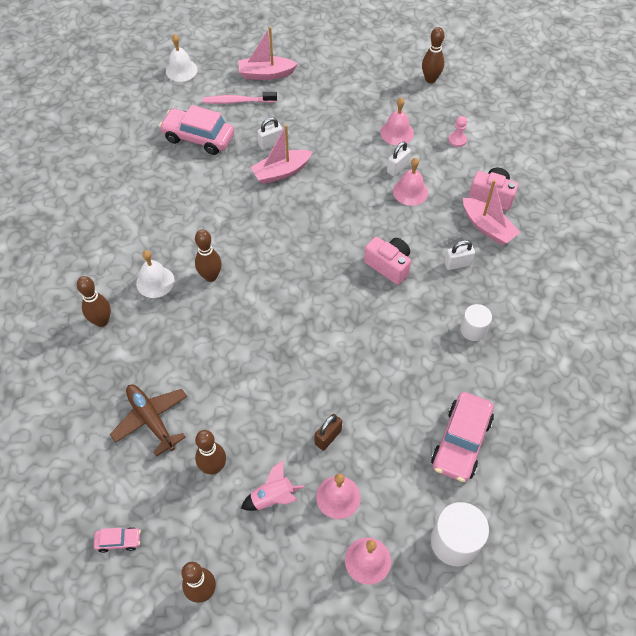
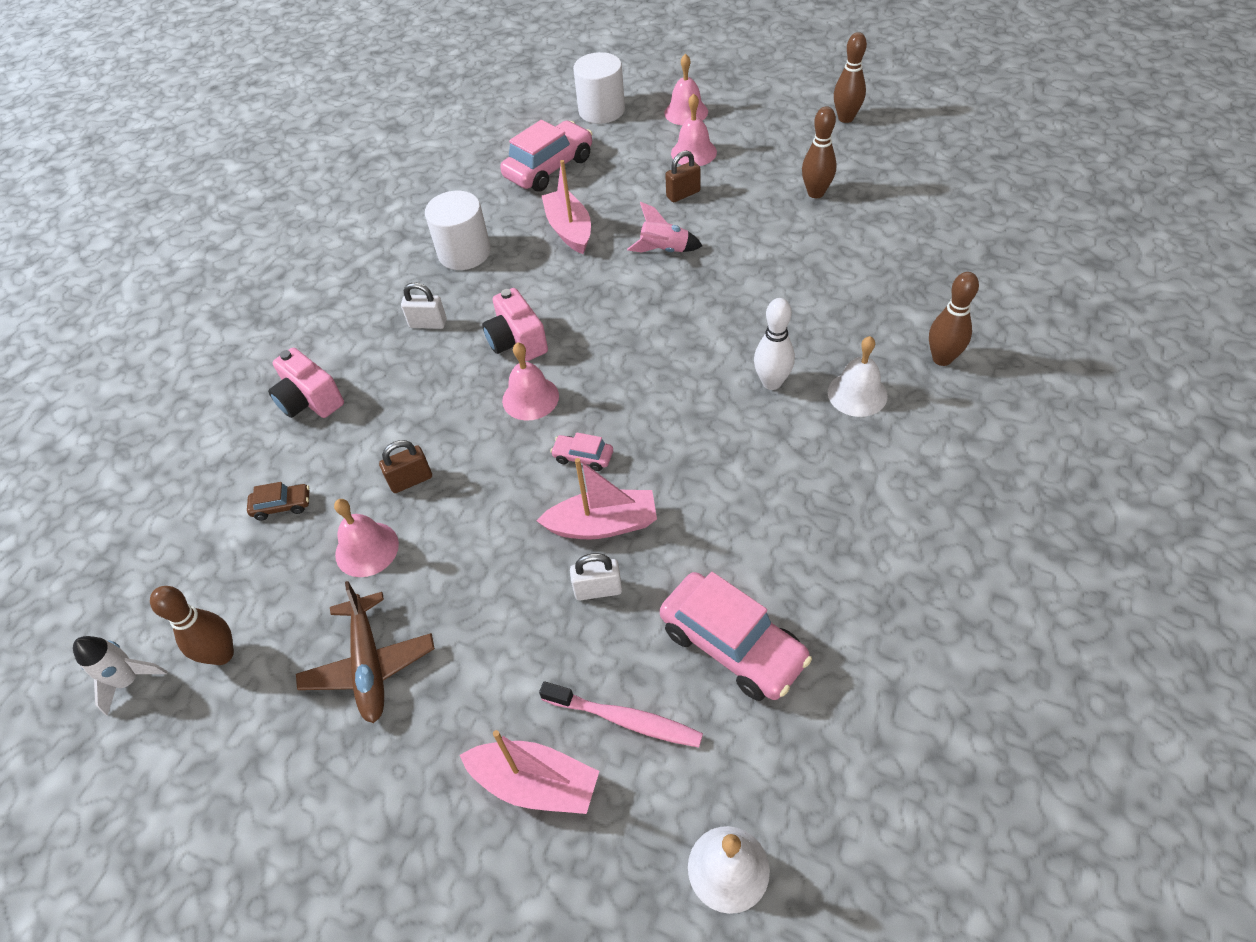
camera: 155 degrees left, 5 degrees down
pink car [94,527,141,553] -> pink car moved to [550,432,613,471]
brown plane [110,385,187,457] -> brown plane moved to [296,581,435,723]
brown bowling pin [195,230,222,282] -> white bowling pin [754,298,795,390]
pink rocket [241,460,304,511] -> pink rocket moved to [627,202,702,252]
white padlock [387,142,411,176] -> brown padlock [379,440,432,493]
pink bell [393,158,428,206] -> pink bell moved to [502,342,559,421]
pink pawn [448,116,467,147] -> brown car [247,482,310,521]
white cylinder [460,304,492,341] -> white cylinder [425,191,491,270], size x1.59
pink boat [463,180,520,245] -> pink boat moved to [542,160,591,254]
none -> white rocket [73,636,168,716]

